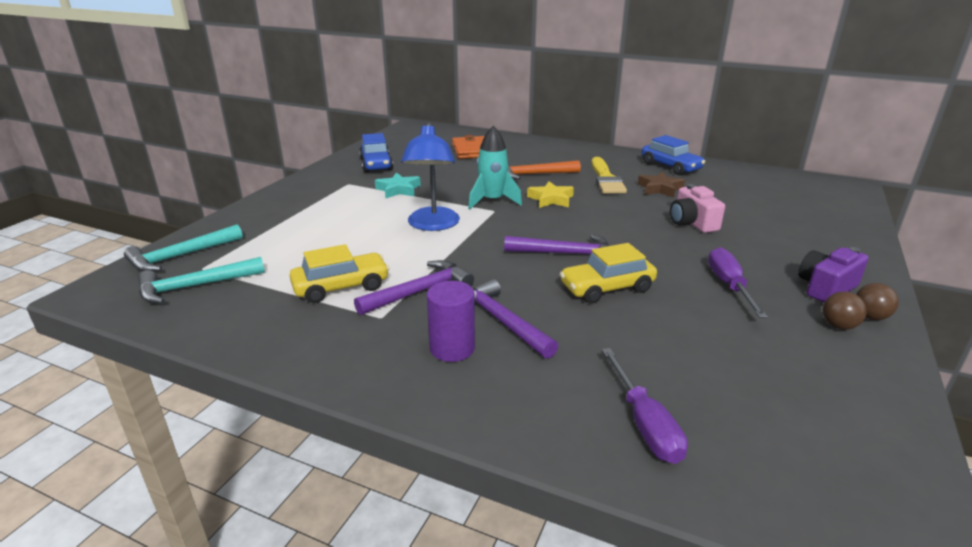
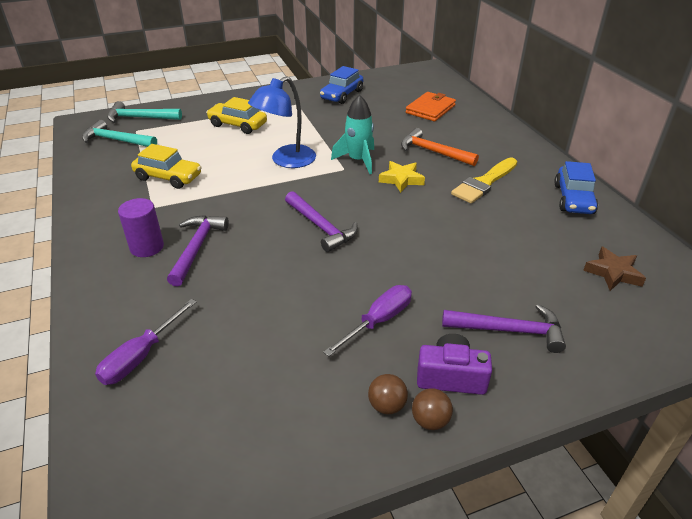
camera: 45 degrees right, 10 degrees up
purple hammer [354,260,474,315] -> purple hammer moved to [442,304,566,353]
turquoise star [375,172,421,198] -> none
yellow car [560,243,657,304] -> yellow car moved to [206,97,267,134]
brown star [638,172,685,198] -> brown star moved to [583,247,646,291]
pink camera [670,184,725,233] -> none

